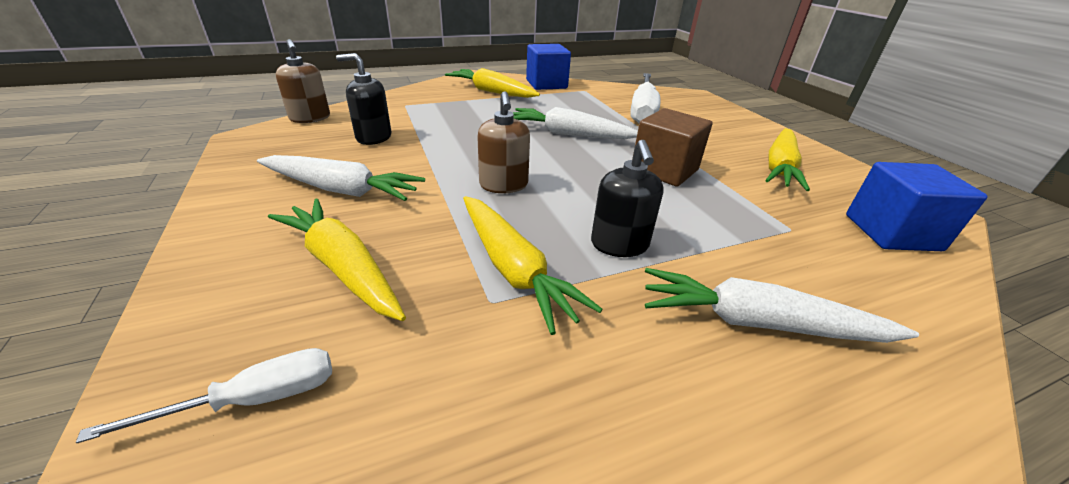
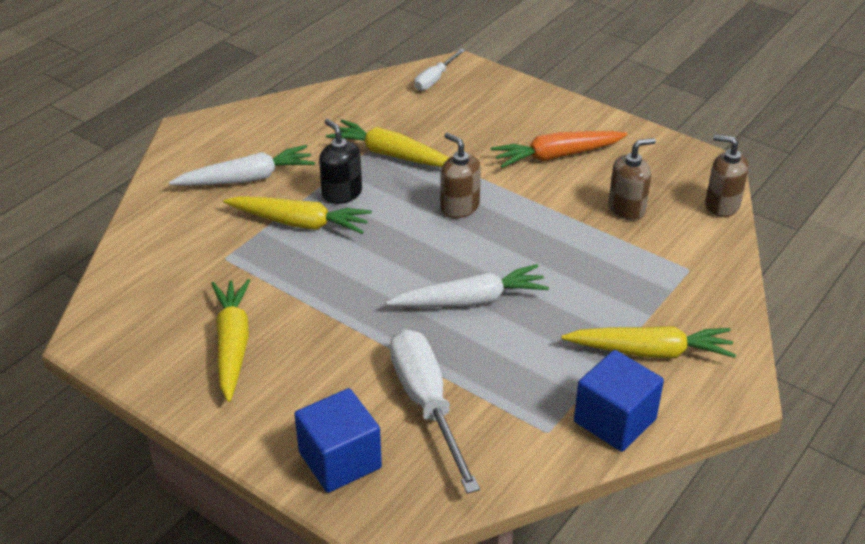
camera: 150 degrees right, 5 degrees up
white carrot [257,155,425,201] -> orange carrot [491,131,628,168]
yellow carrot [268,199,406,321] -> yellow carrot moved to [223,196,372,234]
black soap dispenser [336,53,391,145] -> brown soap dispenser [609,138,656,221]
brown cube [632,108,713,187] -> none
blue cube [846,162,988,251] -> blue cube moved to [294,388,382,493]

